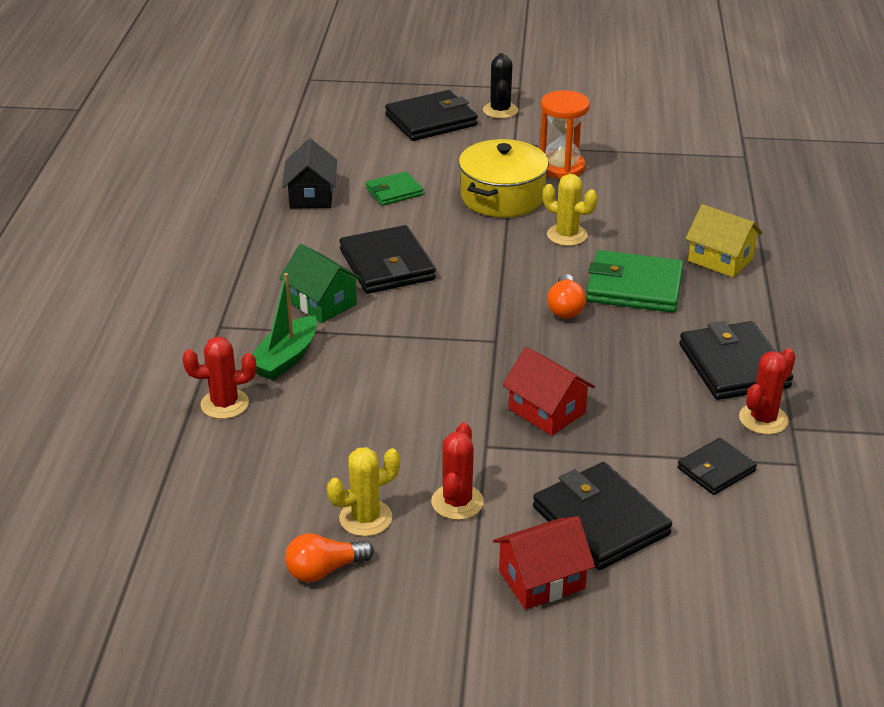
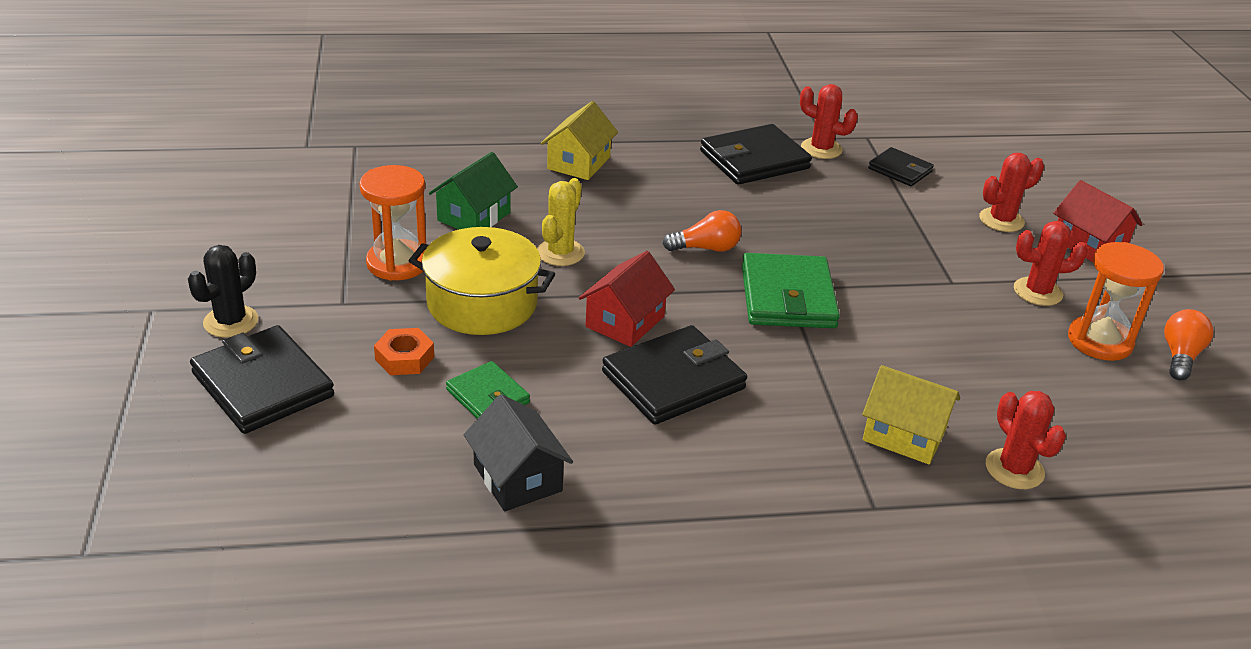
camera: 105 degrees left, 0 degrees up
green boat [252,273,317,380] -> yellow house [862,365,960,464]
green house [279,244,363,323] -> green house moved to [429,152,518,230]
black house [282,139,337,209] -> black house turned 75 degrees clockwise [464,394,573,511]
orange light bulb [285,533,374,582] -> orange light bulb turned 120 degrees counterclockwise [1164,309,1213,381]
yellow cactus [327,447,400,536] -> orange hourglass [1068,242,1164,361]
black cactus [483,53,518,119] -> black cactus turned 45 degrees counterclockwise [188,245,258,338]
red house [502,347,595,436] -> red house moved to [579,251,675,347]
black wallet [533,462,672,570] -> red cactus [979,153,1044,232]
green wallet [586,250,684,313] -> green wallet moved to [742,253,840,328]
none -> orange nut [374,328,434,375]

